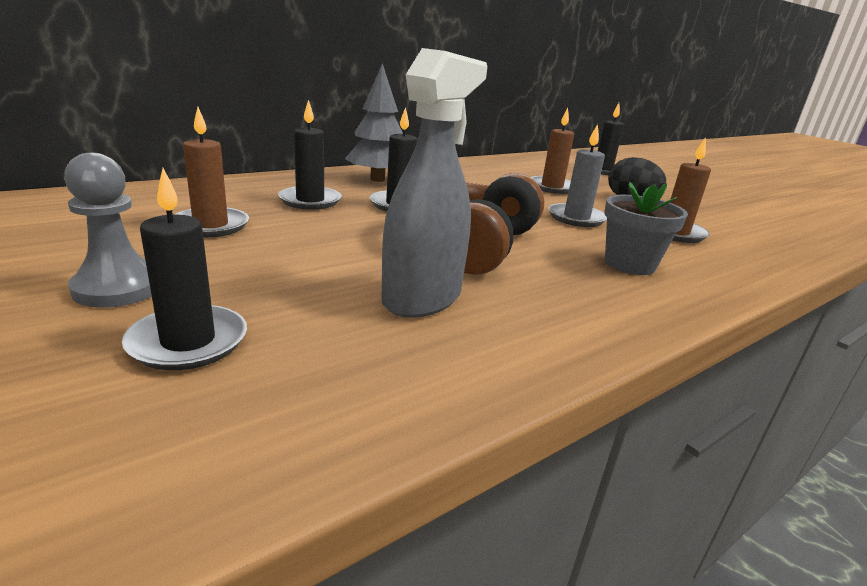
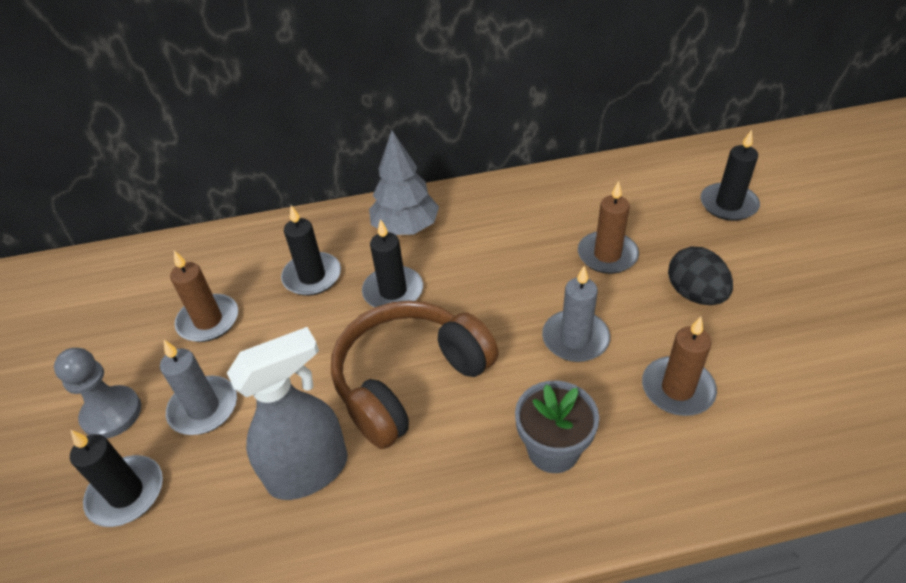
camera: 30 degrees right, 20 degrees up
none -> grey candle [160,340,237,435]

